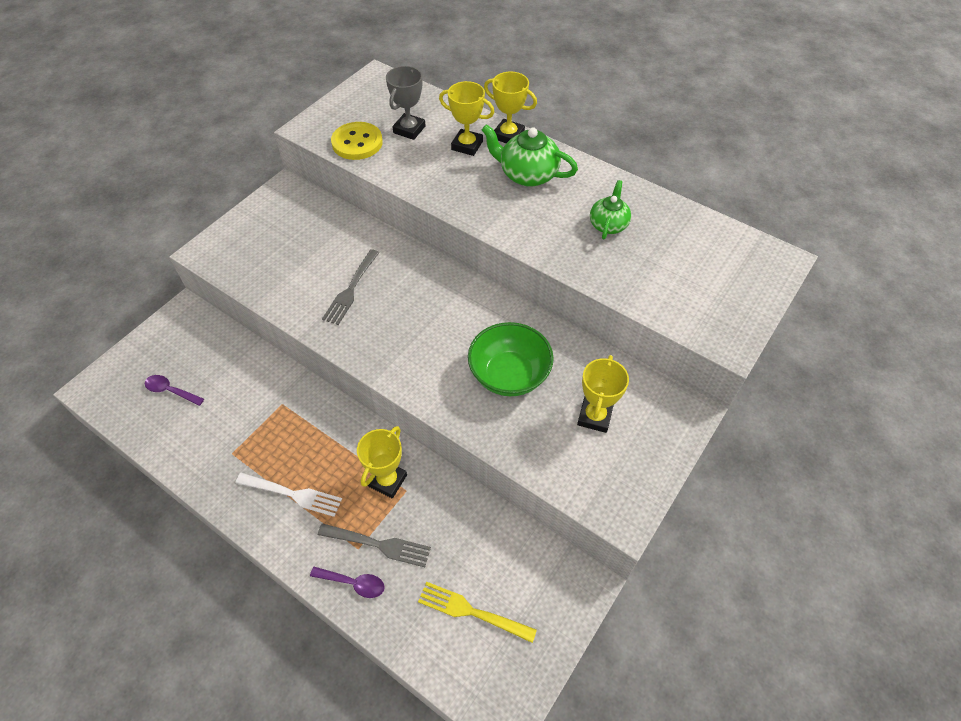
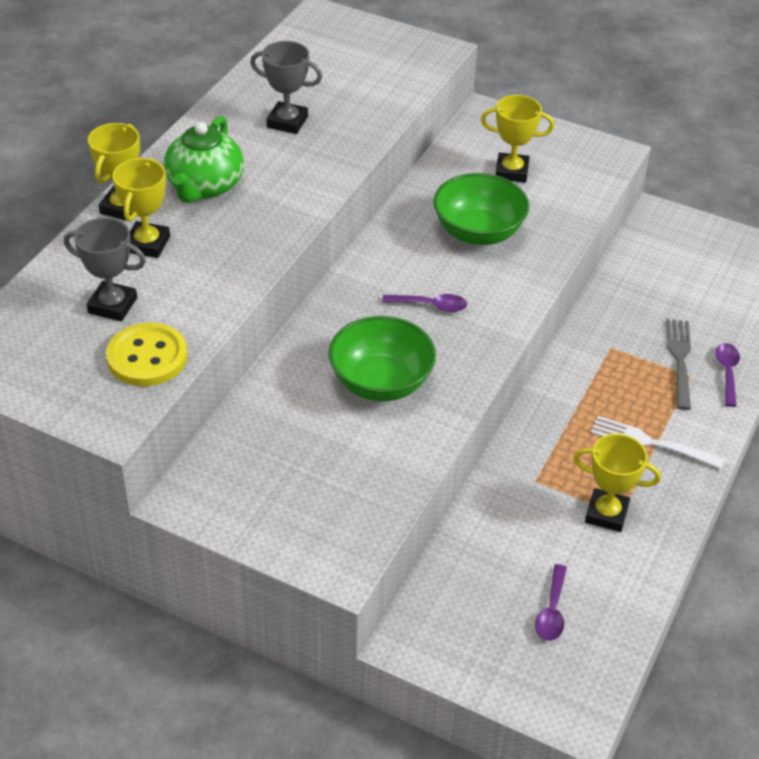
camera: 100 degrees left, 10 degrees down
white fork [236,473,342,517] -> white fork turned 75 degrees counterclockwise [591,416,725,469]
grey fork [322,249,379,325] -> green bowl [329,316,436,401]
yellow trophy [357,426,407,498] -> yellow trophy moved to [574,434,661,532]
yellow fork [418,582,537,643] -> none
green teapot [590,180,631,239] -> grey trophy [250,41,322,134]
none -> purple spoon [382,294,467,312]

